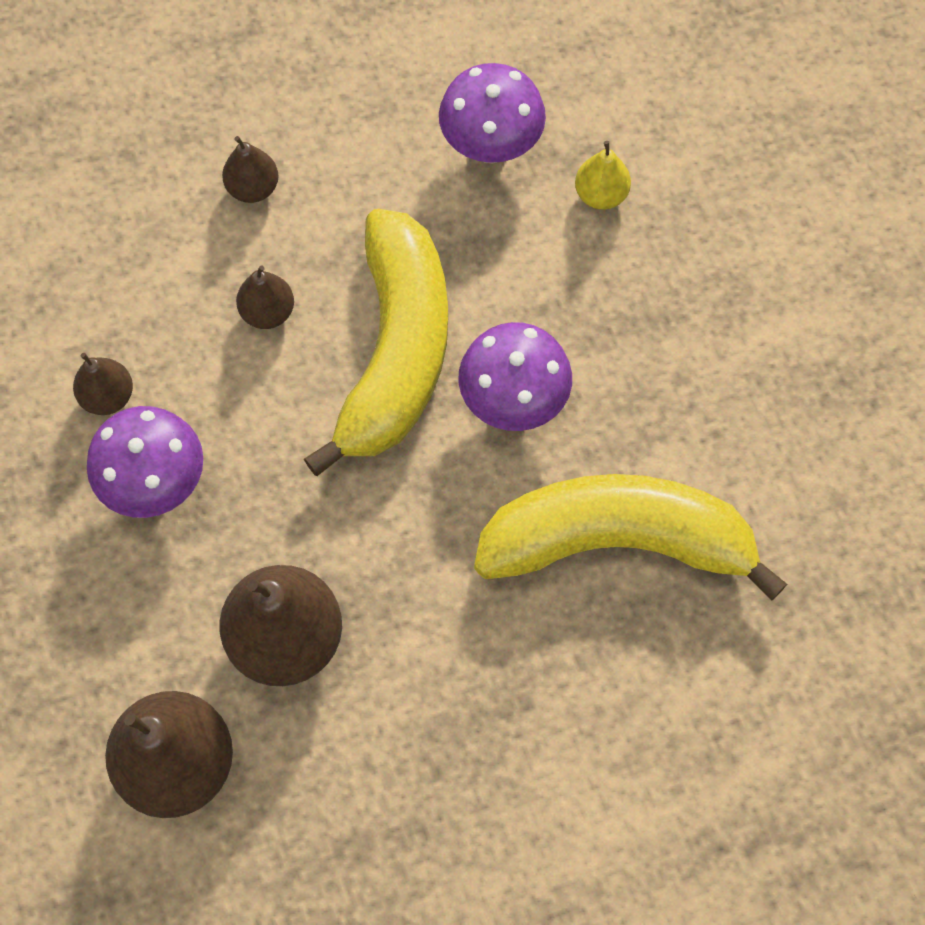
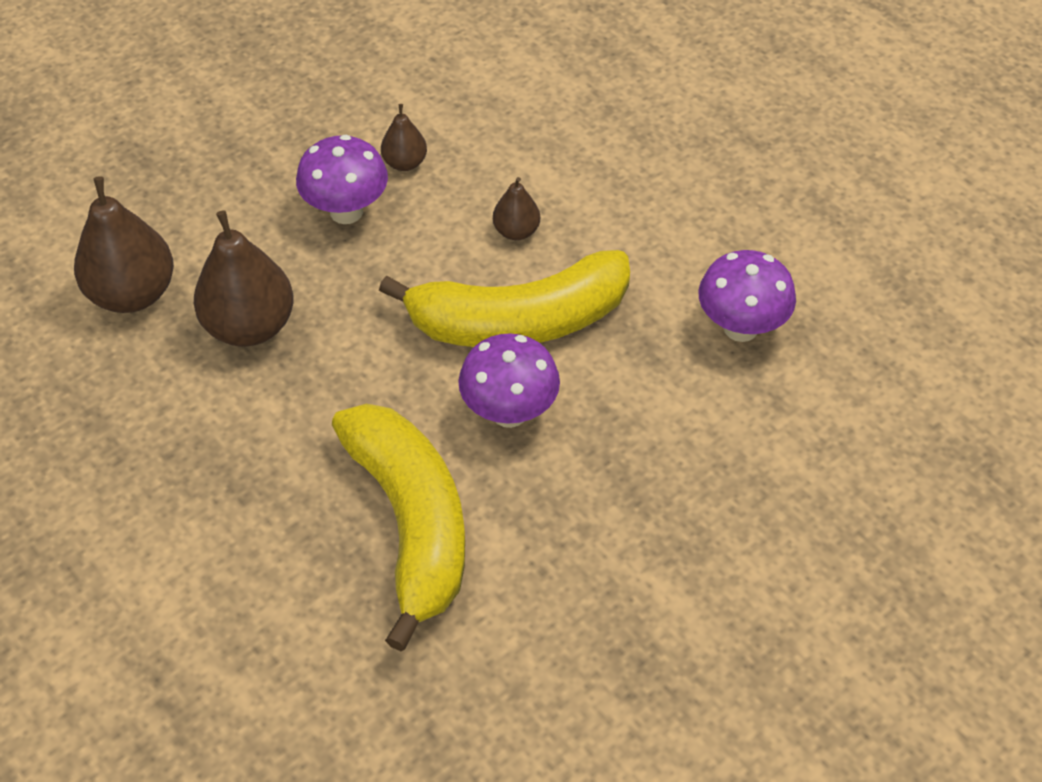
camera: 70 degrees right, 15 degrees down
brown pear [222,136,279,203] -> none
yellow pear [575,141,631,210] -> none

